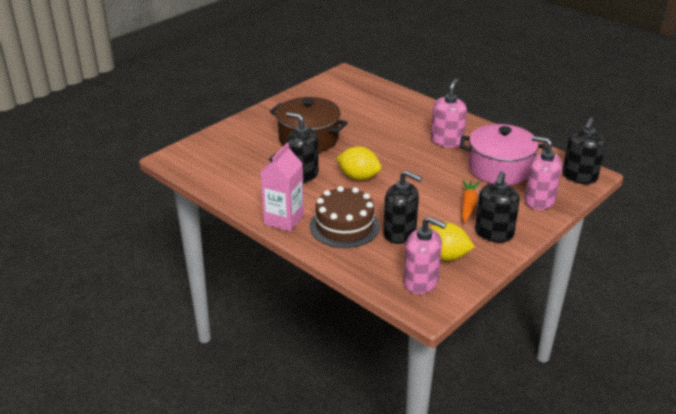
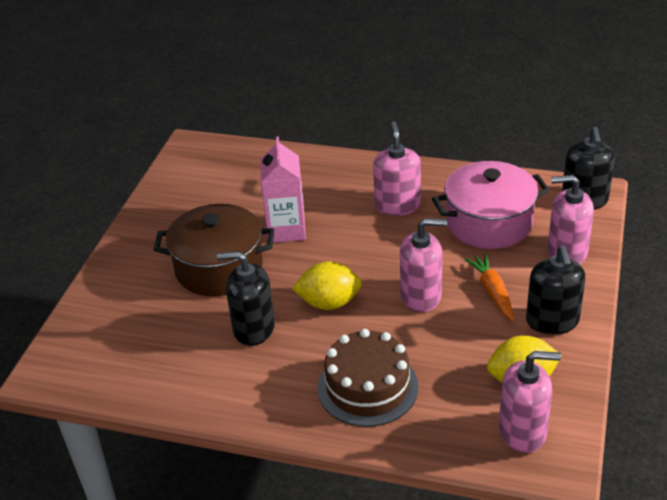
camera: 25 degrees left, 5 degrees up
pink carton [260,143,304,232] -> pink carton moved to [261,136,306,243]
black soap dispenser [383,170,422,244] -> none
none -> pink soap dispenser [400,218,447,312]

